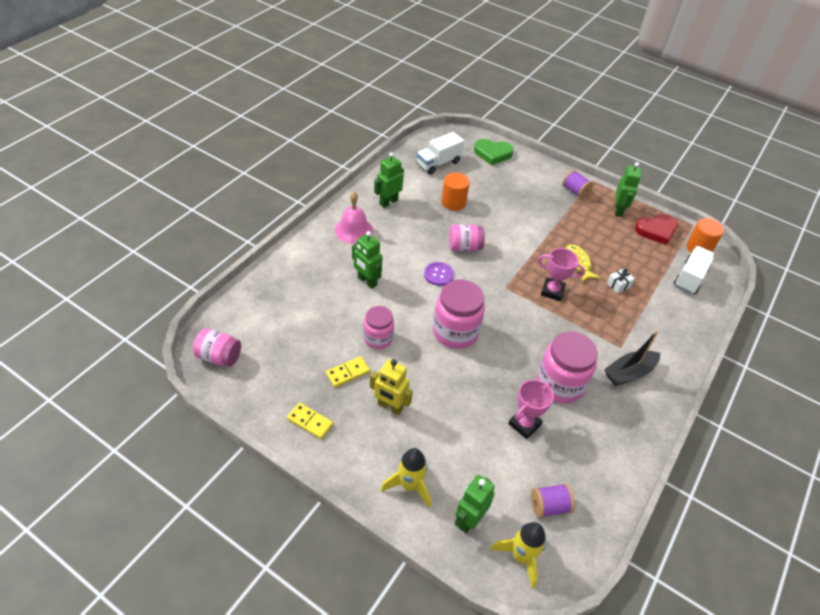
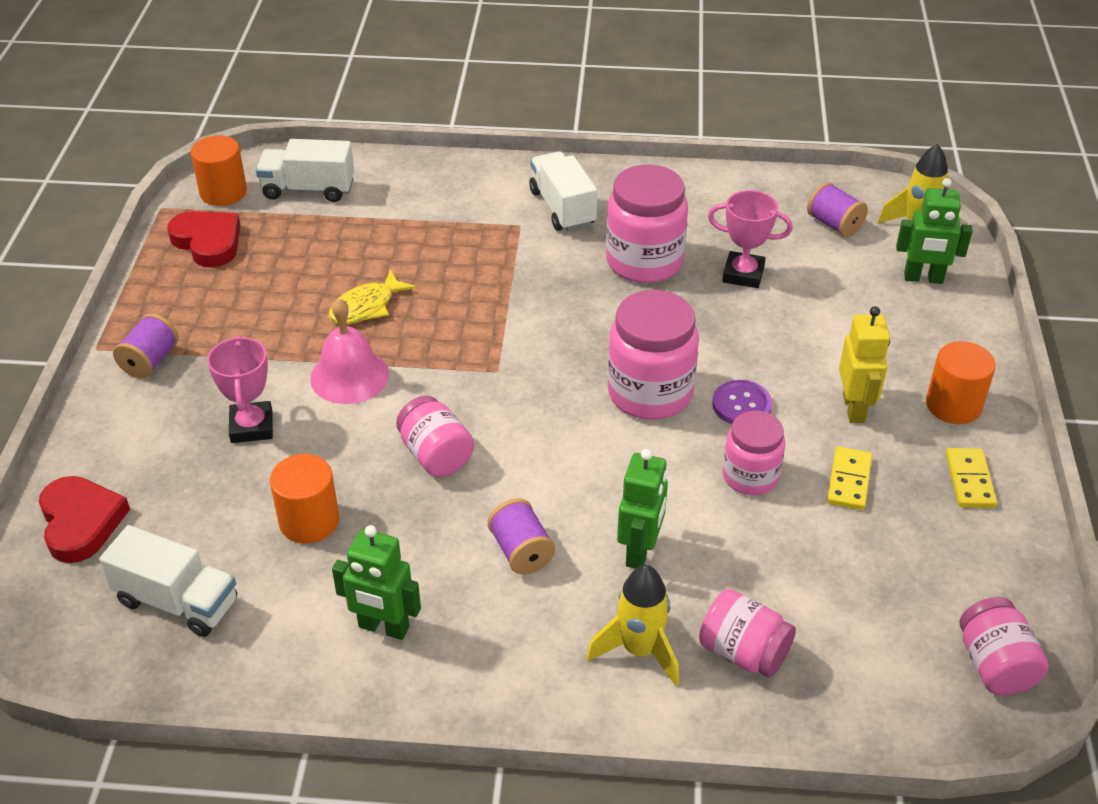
camera: 115 degrees left, 5 degrees down
yellow domino [326,356,370,388] -> yellow domino turned 75 degrees clockwise [827,446,872,510]
pink bell [335,192,373,244] -> pink bell moved to [310,298,389,404]
yellow rocket [381,448,431,508] -> yellow rocket moved to [587,565,679,686]
purple button [424,262,454,286] -> purple button moved to [712,380,772,424]
green heart [474,139,514,165] -> red heart [39,476,130,563]
pink trophy [538,248,585,301] -> pink trophy moved to [207,335,273,443]
black boat [604,331,660,386] -> white truck [529,151,597,231]
white gift [607,268,635,294] -> none
green robot [615,162,641,217] -> none
none -> purple spool [488,498,555,574]
none -> pink jar [699,589,796,678]
none -> orange cylinder [926,341,996,424]

